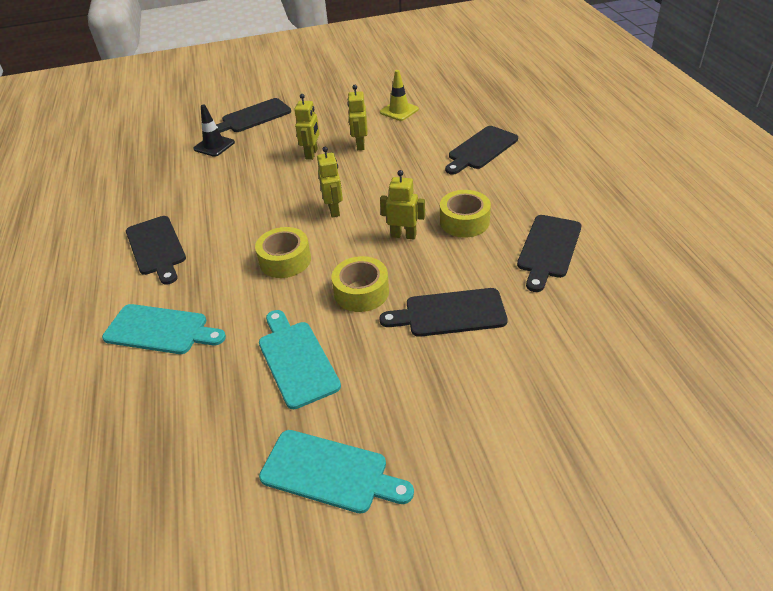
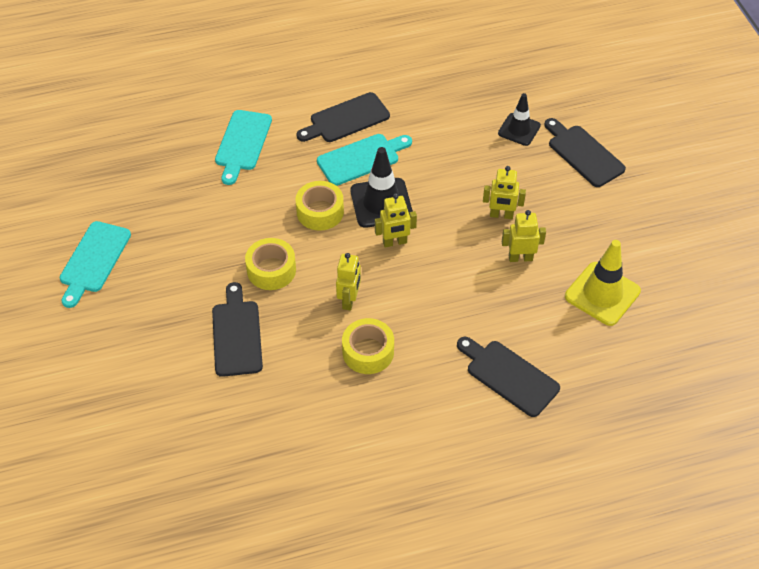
camera: 85 degrees right, 10 degrees up
turquoise cutting board [259,310,341,409] -> turquoise cutting board moved to [317,134,412,186]
yellow traffic cone [380,70,419,121] -> yellow traffic cone [565,240,641,326], size x1.54
black cutting board [517,215,581,292] -> none
none -> black traffic cone [351,147,413,228]

